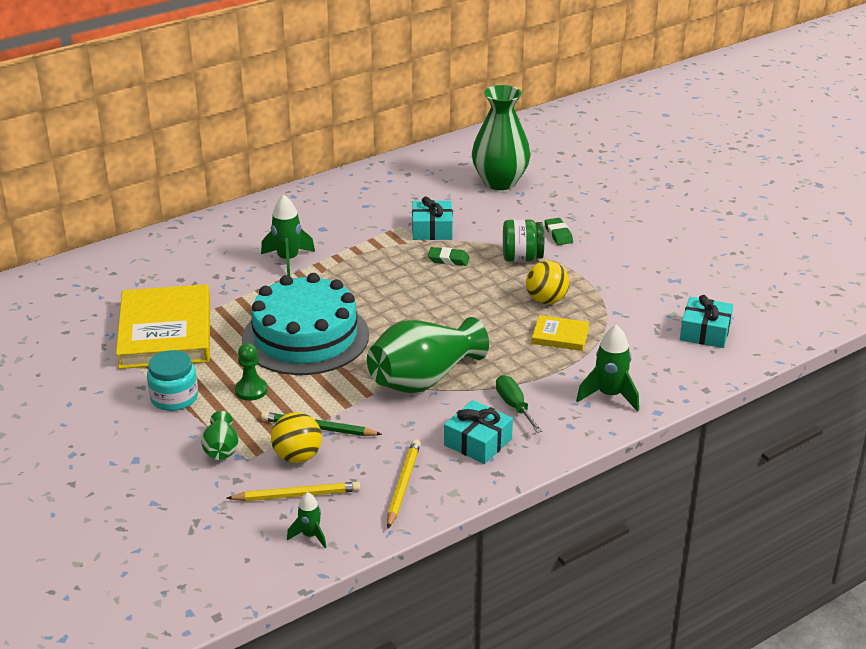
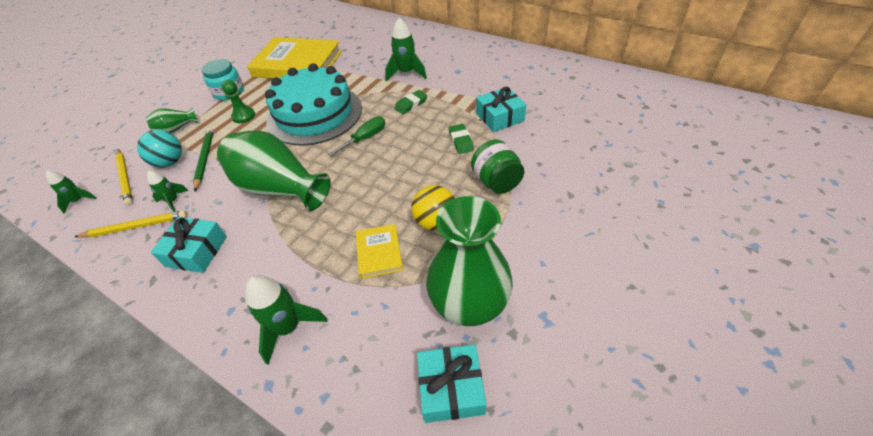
camera: 70 degrees right, 15 degrees up
yellow book [116,284,210,369] -> yellow book turned 45 degrees clockwise [247,37,342,79]
yellow ball [271,412,322,463] -> turquoise ball [137,130,182,168]
green vase [472,85,530,190] -> green vase moved to [426,196,513,326]
green screwdriver [496,375,542,433] -> green screwdriver moved to [329,116,385,156]
green eraser [544,218,573,245] -> green eraser moved to [394,90,427,114]
none -> green rocket [147,170,188,212]

